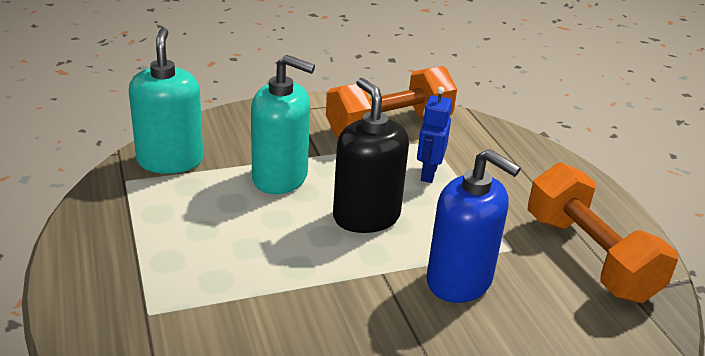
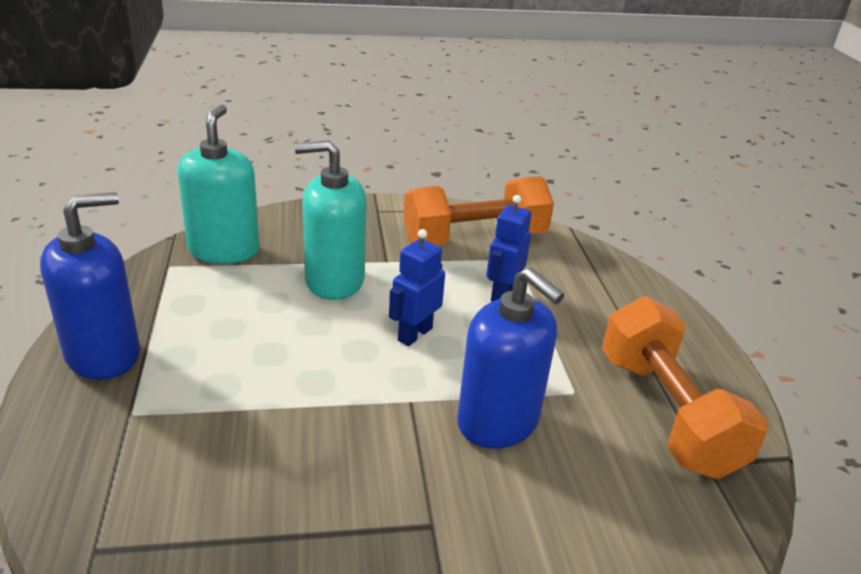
camera: 10 degrees right, 0 degrees up
turquoise soap dispenser [251,55,315,194] -> turquoise soap dispenser turned 150 degrees clockwise [295,140,366,300]
black soap dispenser [333,78,409,233] -> blue robot [389,229,445,346]
none -> blue soap dispenser [40,192,140,380]

